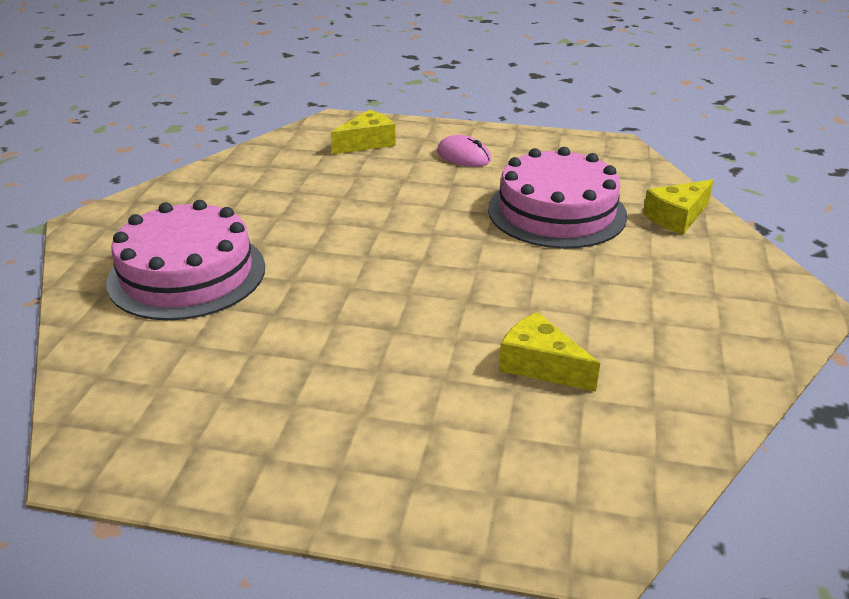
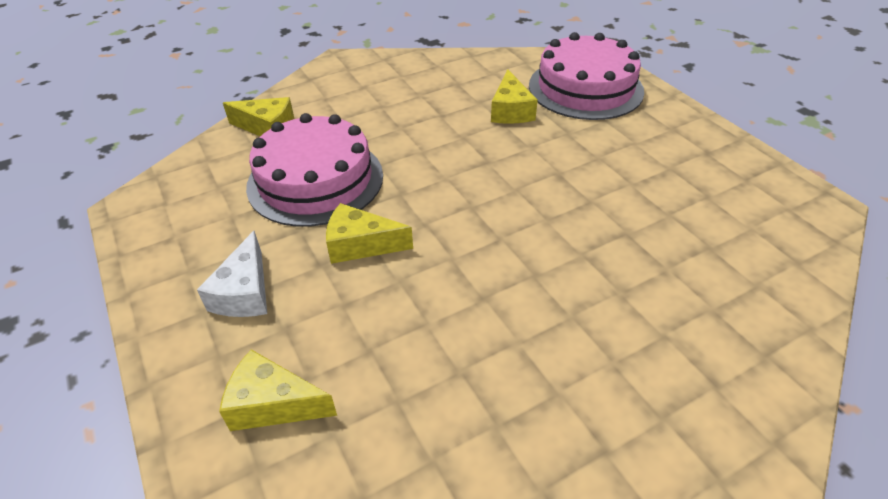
camera: 130 degrees left, 10 degrees up
pink cake [106,200,265,320] -> pink cake moved to [529,32,644,120]
pink mouse [437,135,491,167] -> white cheese [197,231,267,317]
none -> yellow cheese [326,203,413,264]

